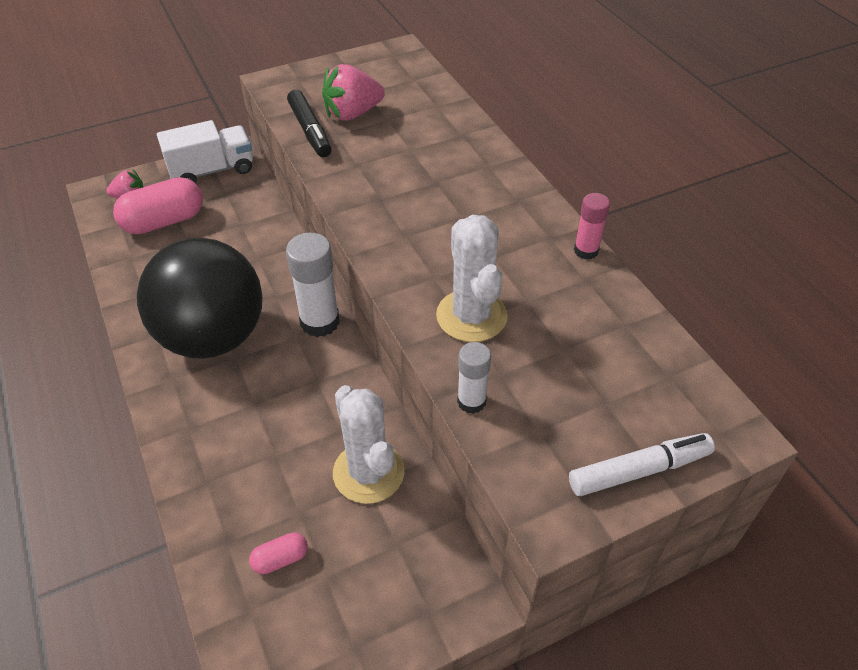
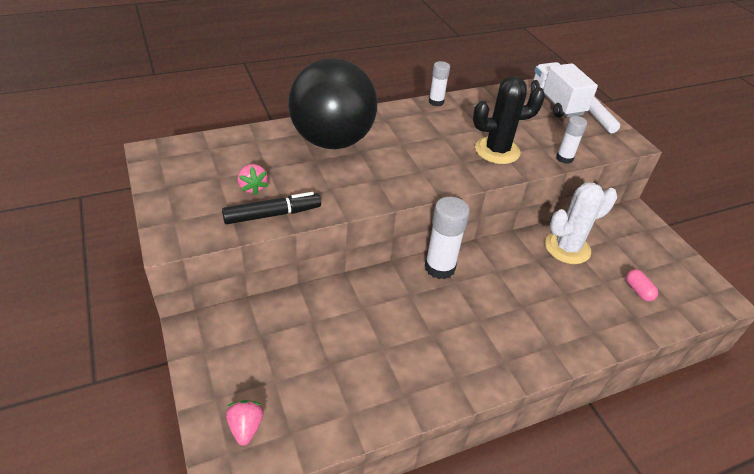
camera: 90 degrees left, 5 degrees down
pink capsule [113,177,203,234] -> none
black ball [137,238,262,359] -> black ball moved to [288,58,377,149]
white truck [157,120,253,184] -> white truck moved to [531,62,598,117]
pink strawberry [322,64,385,121] -> pink strawberry [238,164,268,195], size x0.60
white cactus [436,215,508,342] -> black cactus [473,76,545,164]
pink glue stick [574,193,610,259] -> white glue stick [429,61,450,106]

